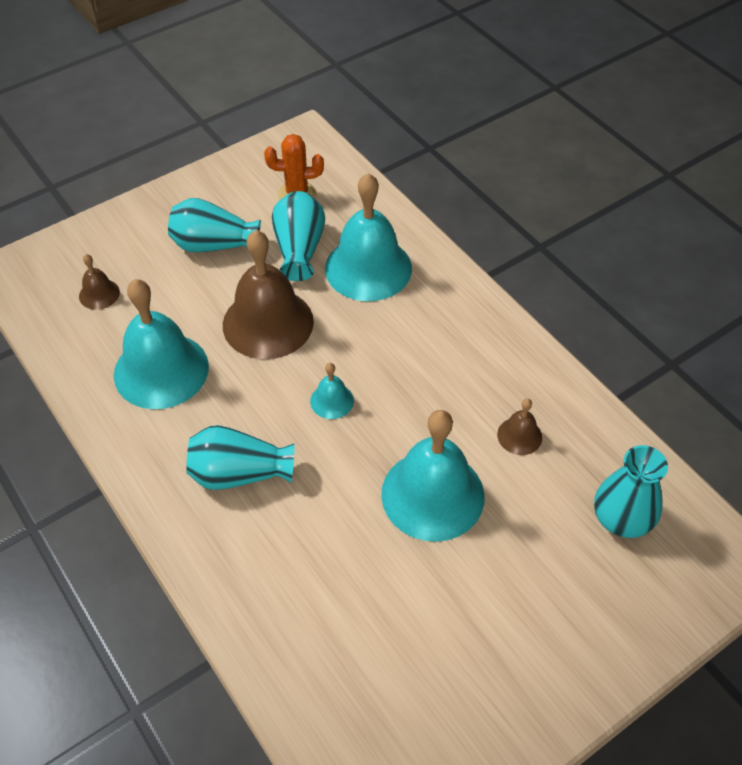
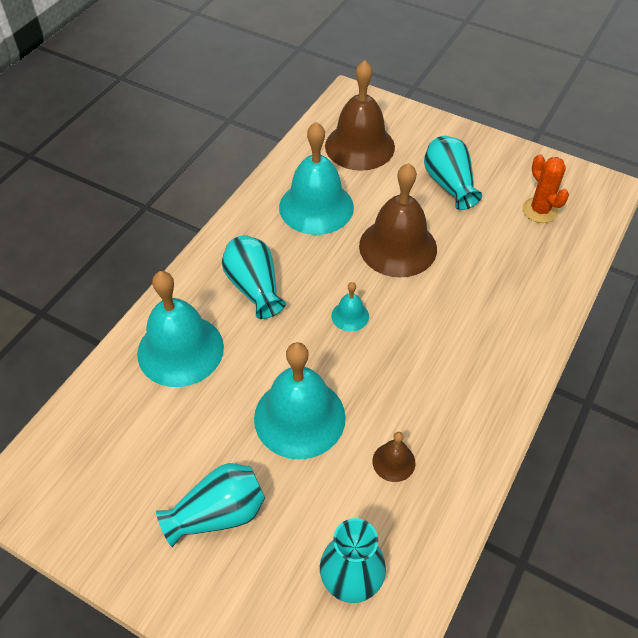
camera: 65 degrees right, 0 degrees up
brown bell [79,254,120,310] -> brown bell [325,60,395,171], size x2.21
turquoise vase [272,191,325,281] -> turquoise vase moved to [156,463,265,547]
turquoise bell [325,173,412,301] -> turquoise bell moved to [137,271,224,387]

